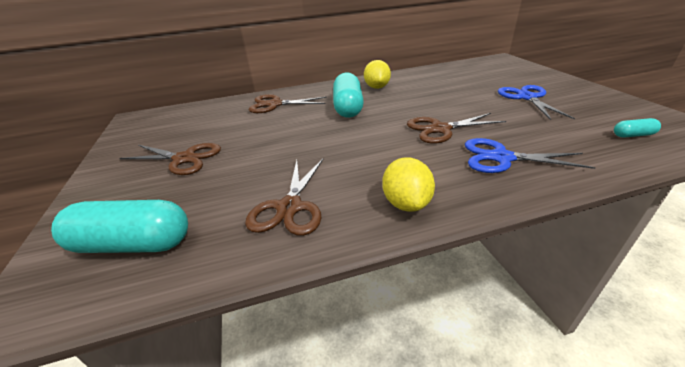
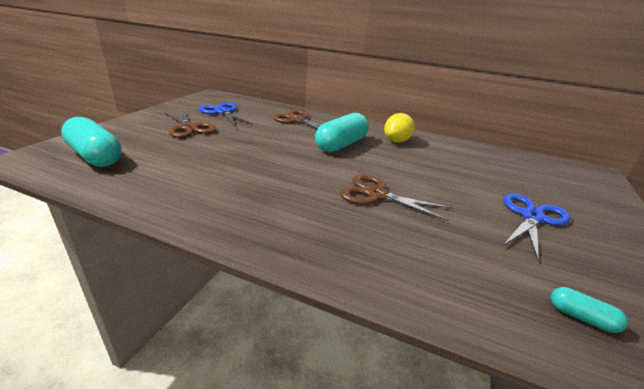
camera: 35 degrees right, 5 degrees down
brown scissors [245,159,323,236] -> none
yellow lemon [382,157,435,212] -> none
blue scissors [465,138,596,173] -> blue scissors moved to [198,102,253,126]

